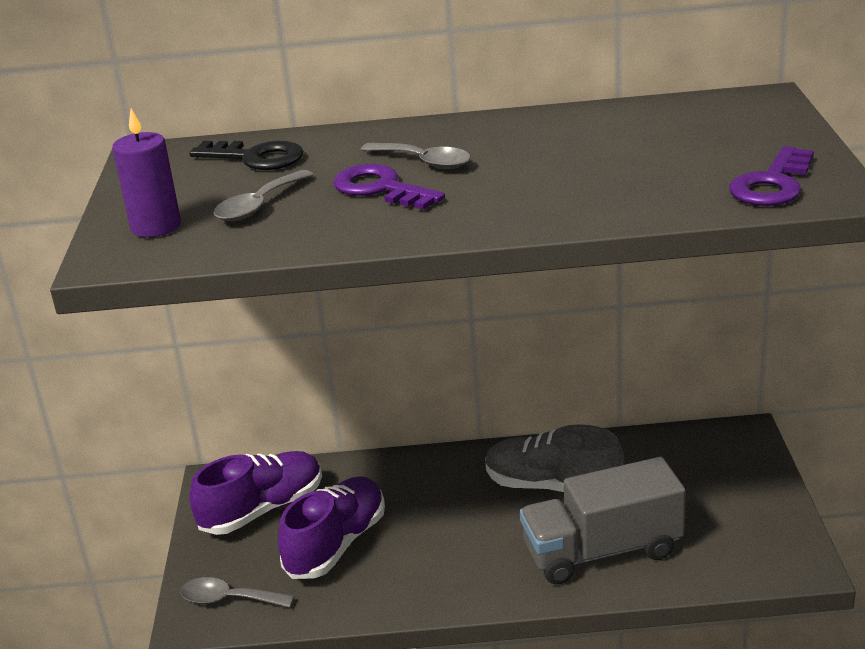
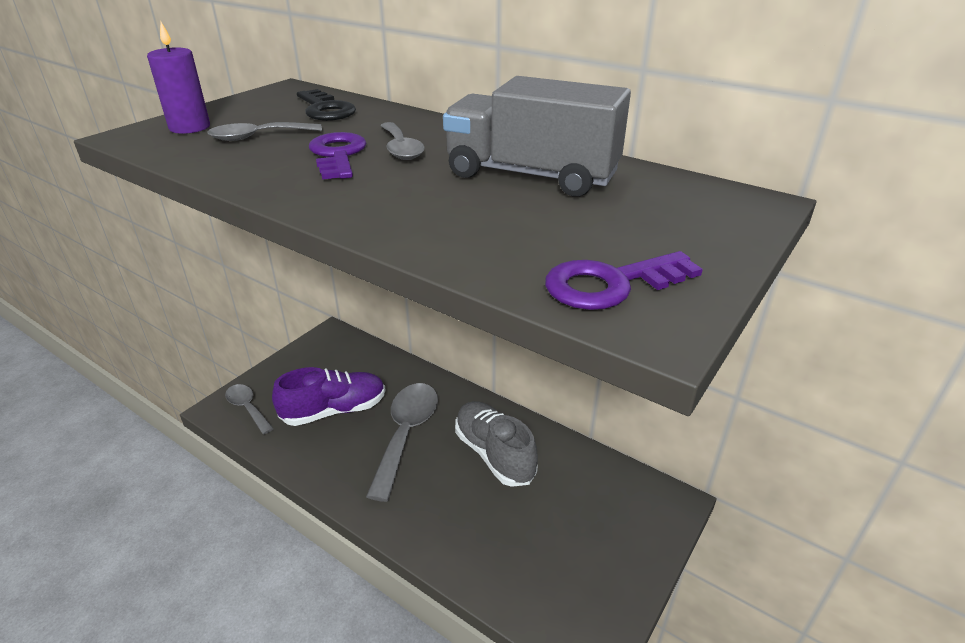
camera: 35 degrees right, 5 degrees up
purple shoe [189,451,322,535] -> none
grey truck [520,457,686,584] -> grey truck moved to [443,76,631,197]
none -> grey spoon [366,383,438,502]

